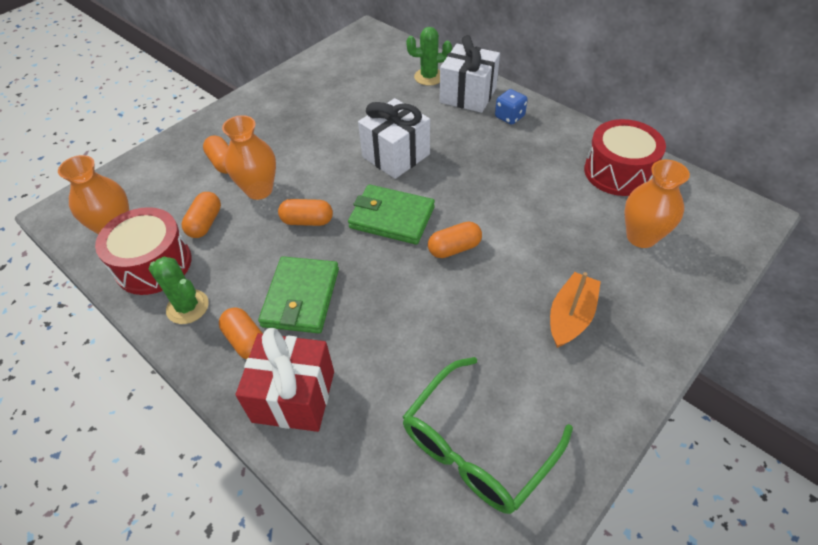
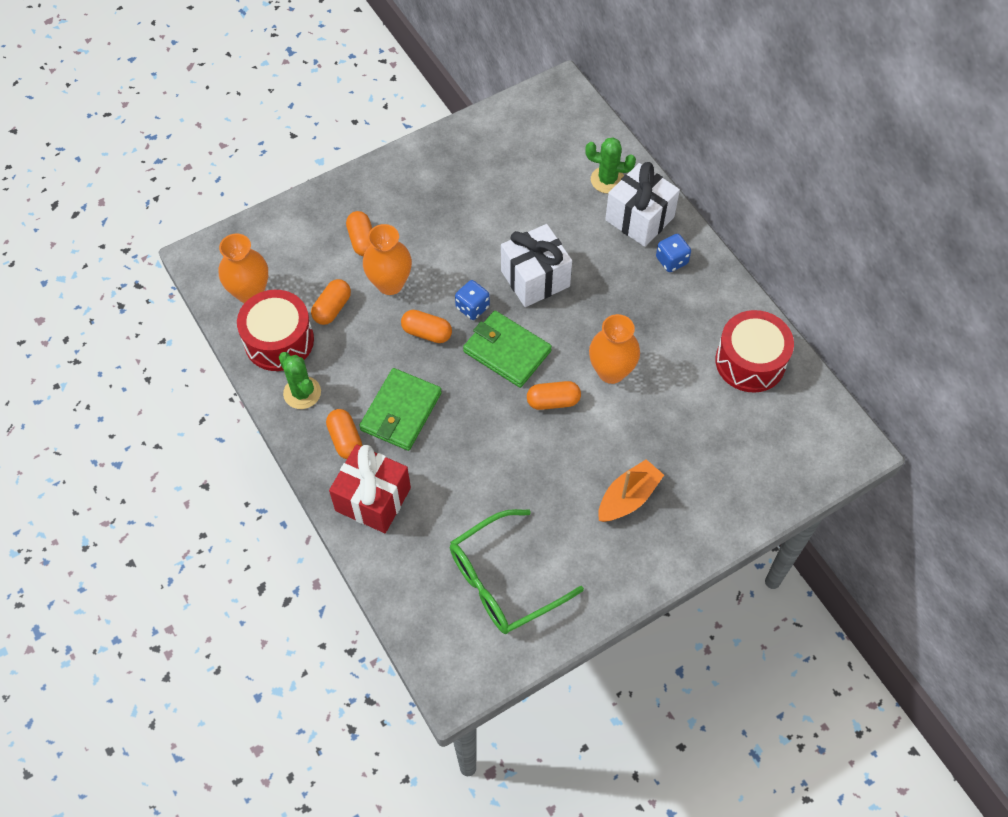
camera: 15 degrees right, 10 degrees up
orange vase [624,160,690,248] -> orange vase moved to [589,314,640,384]
none -> blue dice [455,280,490,320]

